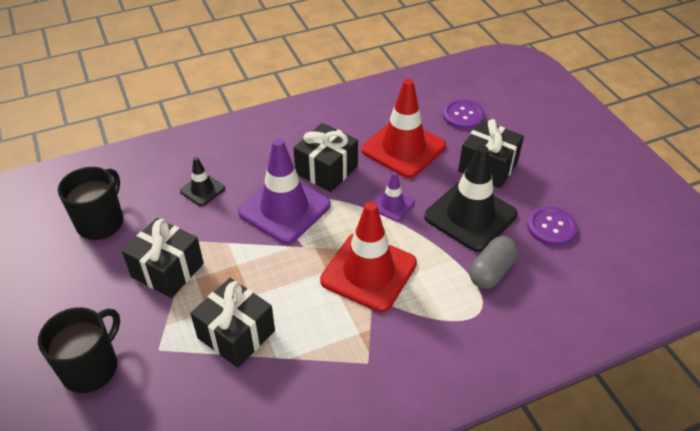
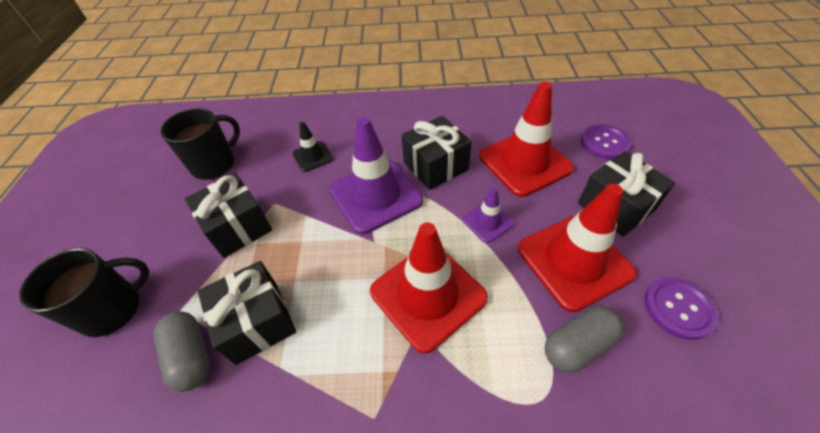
camera: 25 degrees right, 5 degrees up
black traffic cone [424,145,517,252] -> red traffic cone [518,184,637,312]
none -> grey capsule [154,311,210,392]

